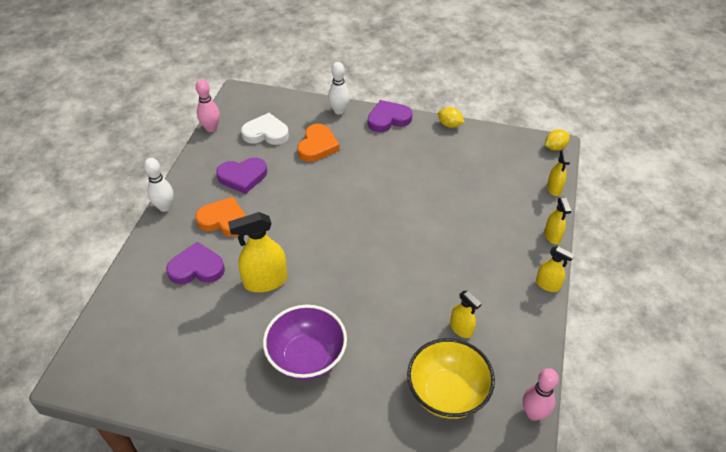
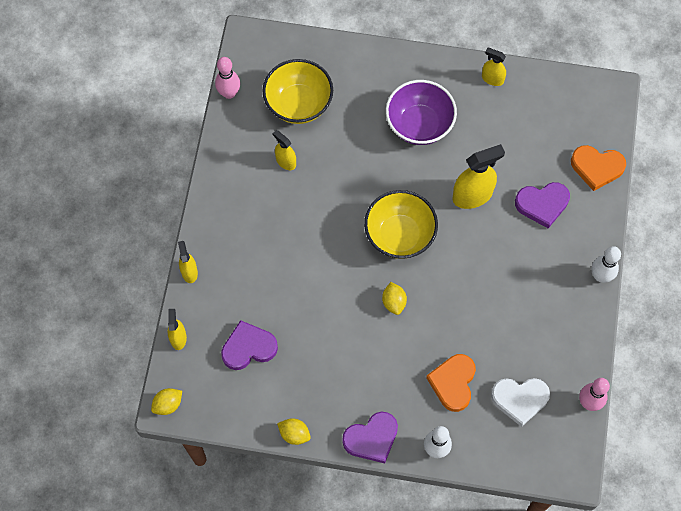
camera: 175 degrees right, 20 degrees up
orange heart [195,197,246,237] -> orange heart moved to [571,145,626,191]
purple heart [216,158,267,194] -> purple heart moved to [221,320,278,370]
yellow spray bottle [536,246,574,292] -> yellow spray bottle moved to [482,48,506,86]
none -> yellow bowl [364,190,438,259]
none -> yellow lemon [382,282,407,315]

